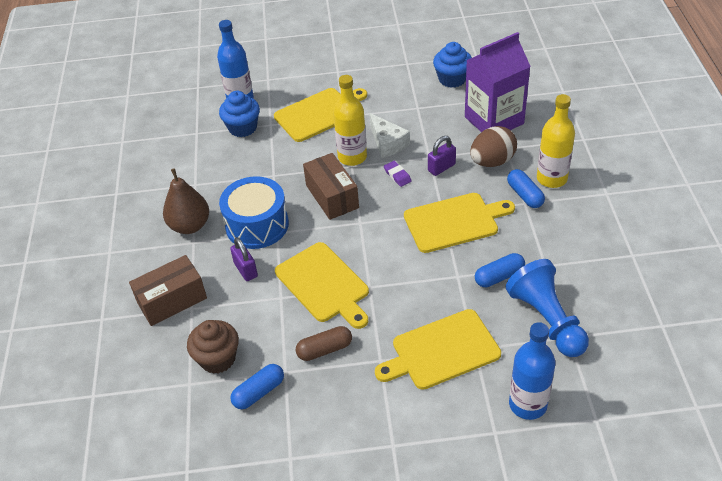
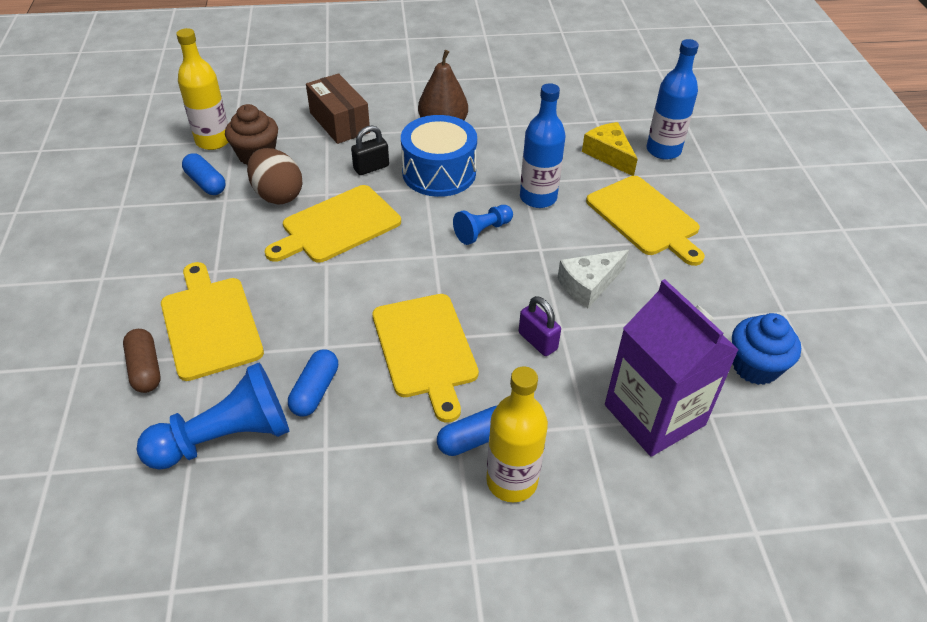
camera: 85 degrees right, 0 degrees up
blue cupcake [219,91,260,137] -> yellow cheese [582,122,638,176]
purple padlock [230,237,258,281] -> black padlock [351,125,389,175]
brown capsule [296,326,352,361] -> brown capsule moved to [123,329,161,393]
brown box [303,153,359,220] -> blue pawn [453,205,513,245]
yellow bottle [333,75,367,166] -> yellow bottle moved to [176,28,228,150]
purple eraser [384,161,412,187] -> none
brown egg [470,126,517,167] -> brown egg moved to [247,148,302,204]
blue capsule [475,253,525,287] -> blue capsule turned 45 degrees clockwise [288,349,338,417]
blue bottle [509,322,555,420] -> blue bottle moved to [520,83,566,208]

